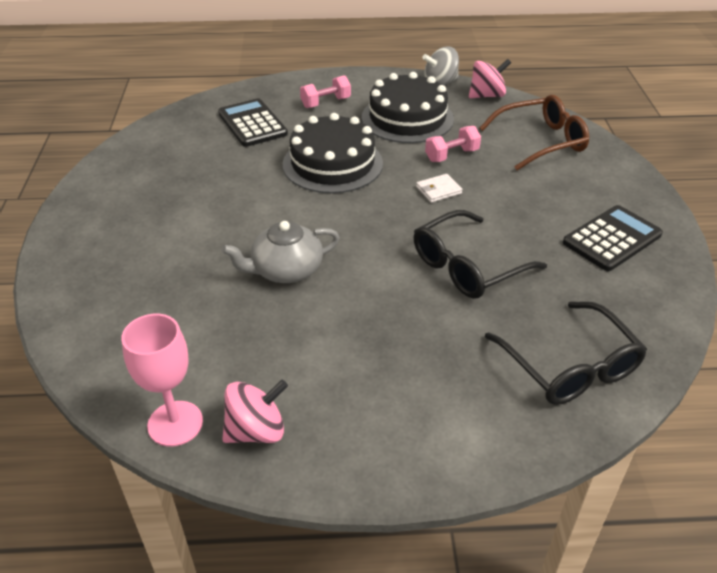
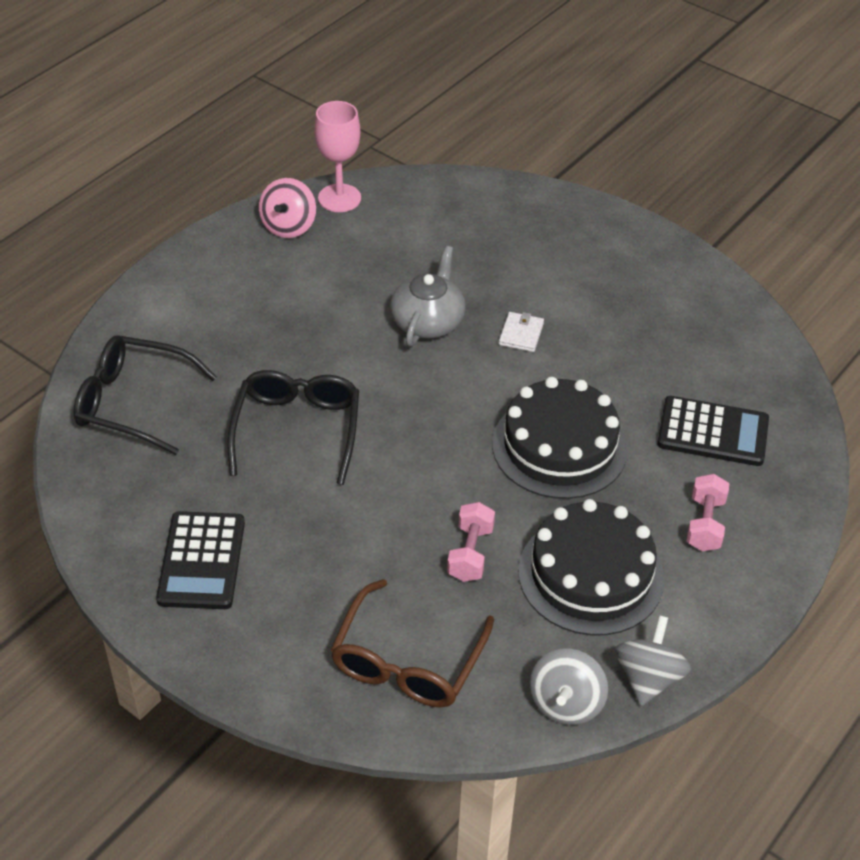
camera: 130 degrees right, 5 degrees up
white wallet [416,174,463,203] -> white wallet moved to [499,312,544,352]
pink spinning top [469,59,511,98] -> grey spinning top [530,648,608,725]

